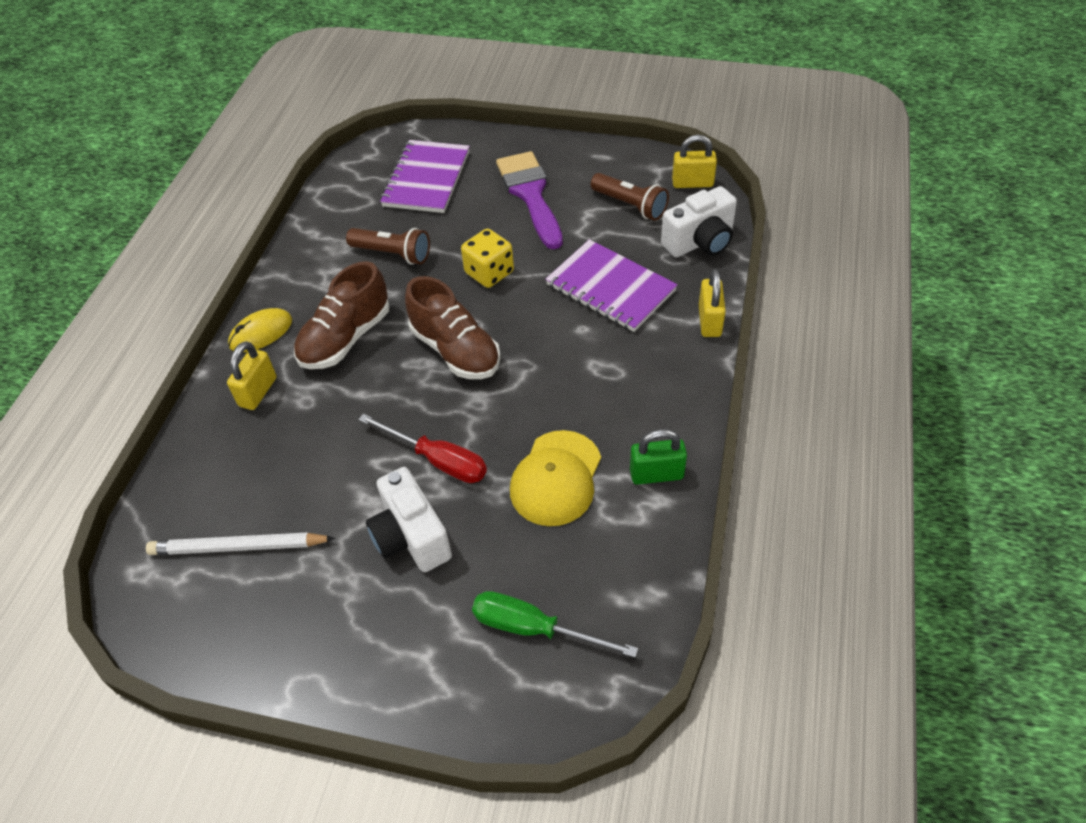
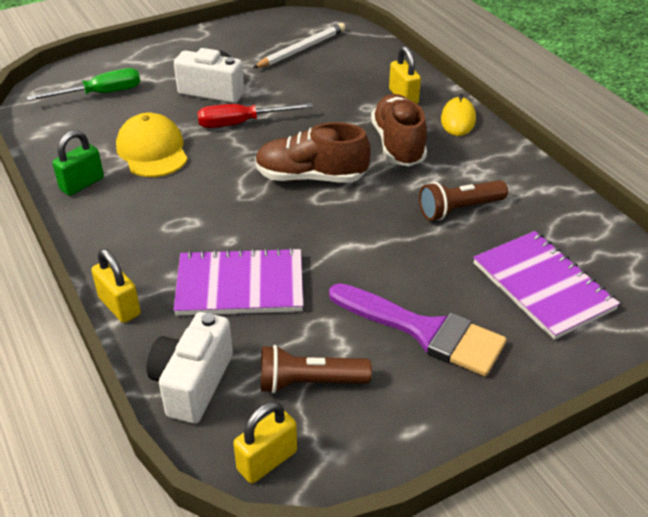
camera: 135 degrees right, 10 degrees down
yellow dice [461,229,514,288] -> none

